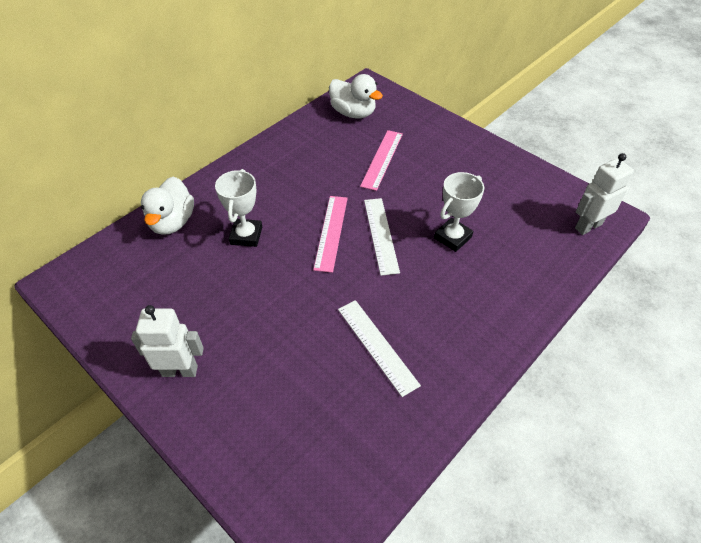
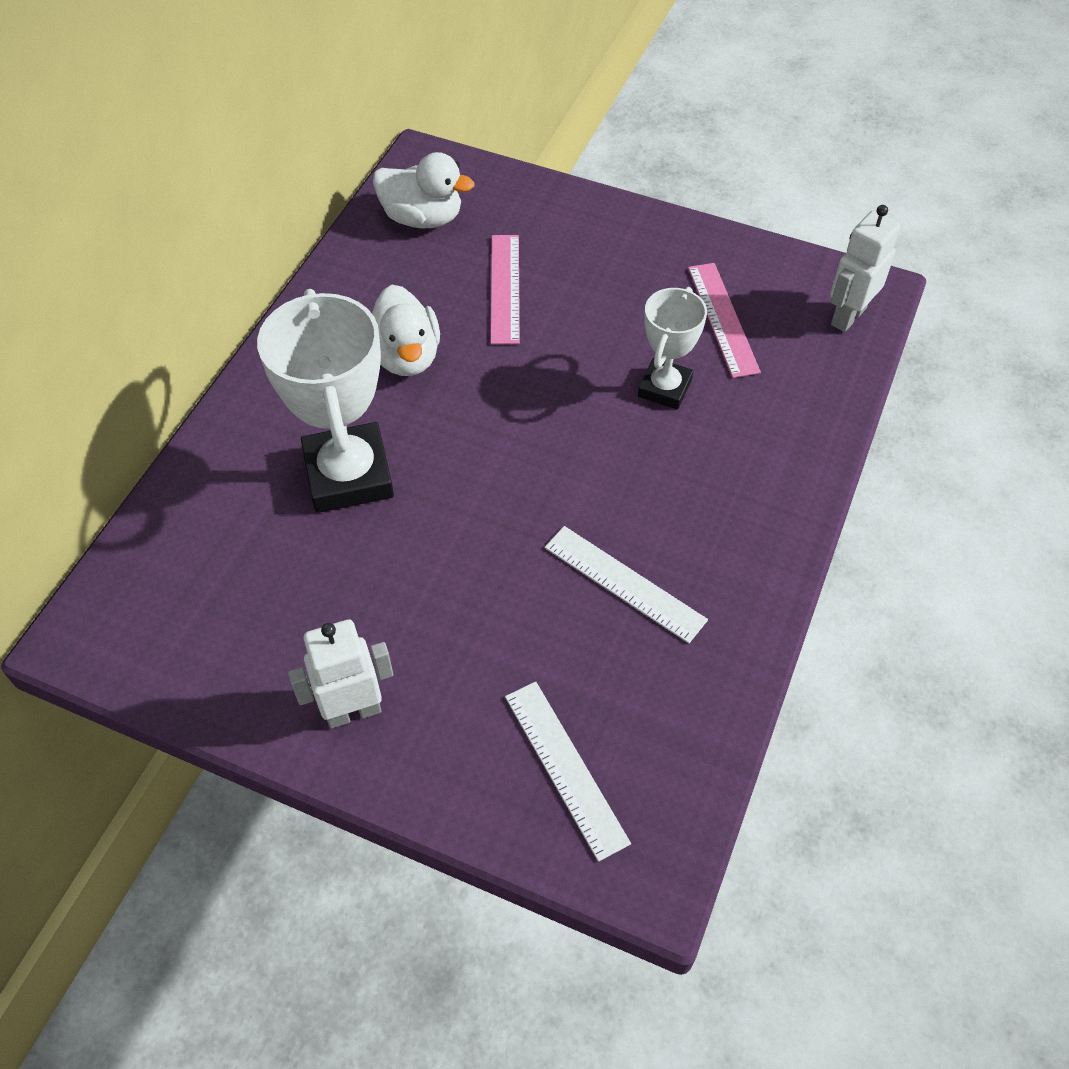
camera: 20 degrees left, 5 degrees up
white duck [141,176,194,235] -> white duck moved to [372,285,440,376]
white trophy [215,169,262,247] -> white trophy [257,289,394,513], size x1.72
pink ruler [313,196,348,273] -> pink ruler moved to [688,263,761,378]
white ruler [364,198,400,276] -> white ruler moved to [505,682,631,862]

